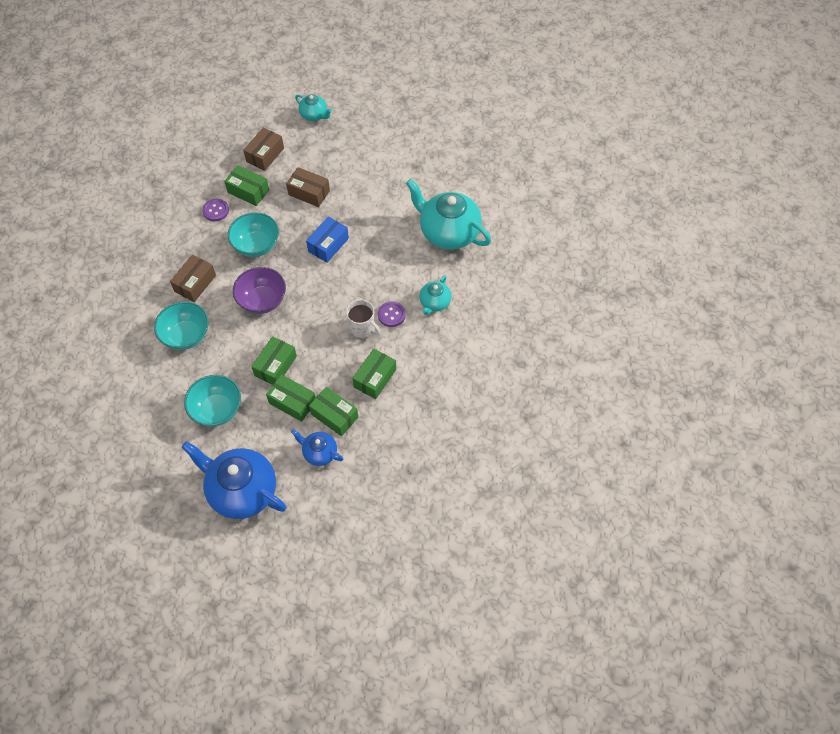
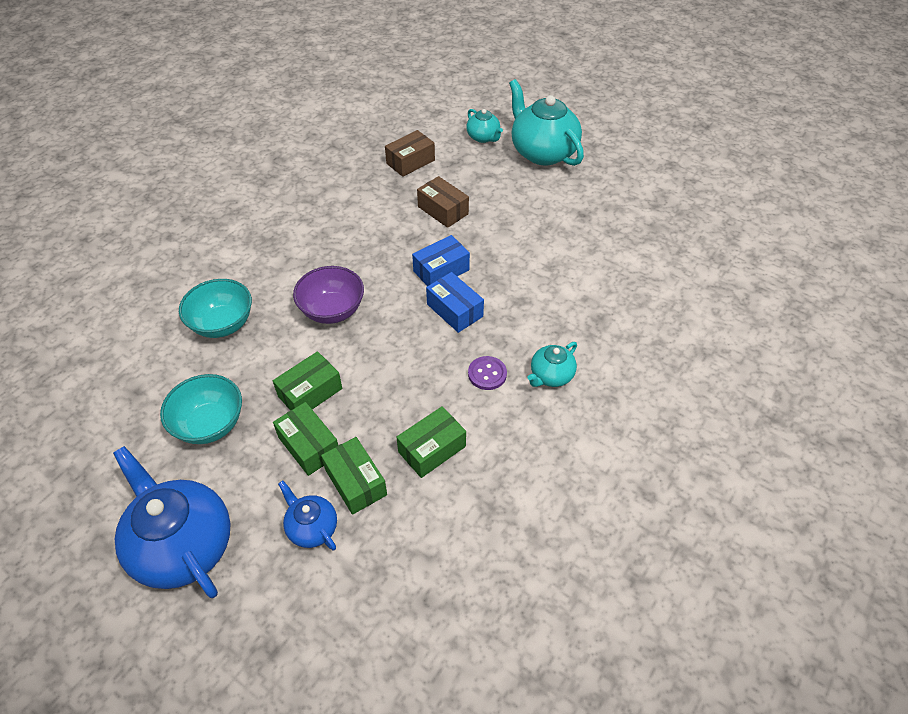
camera: 20 degrees right, 10 degrees down
brown box [170,255,216,302] -> none
purple button [202,199,229,221] -> none
green box [224,165,269,206] -> none
turquoise bowl [228,212,279,257] -> none
white mug [346,299,380,338] -> none
turquoise teapot [406,179,491,250] -> turquoise teapot moved to [509,79,584,166]
none -> blue box [426,272,484,333]

